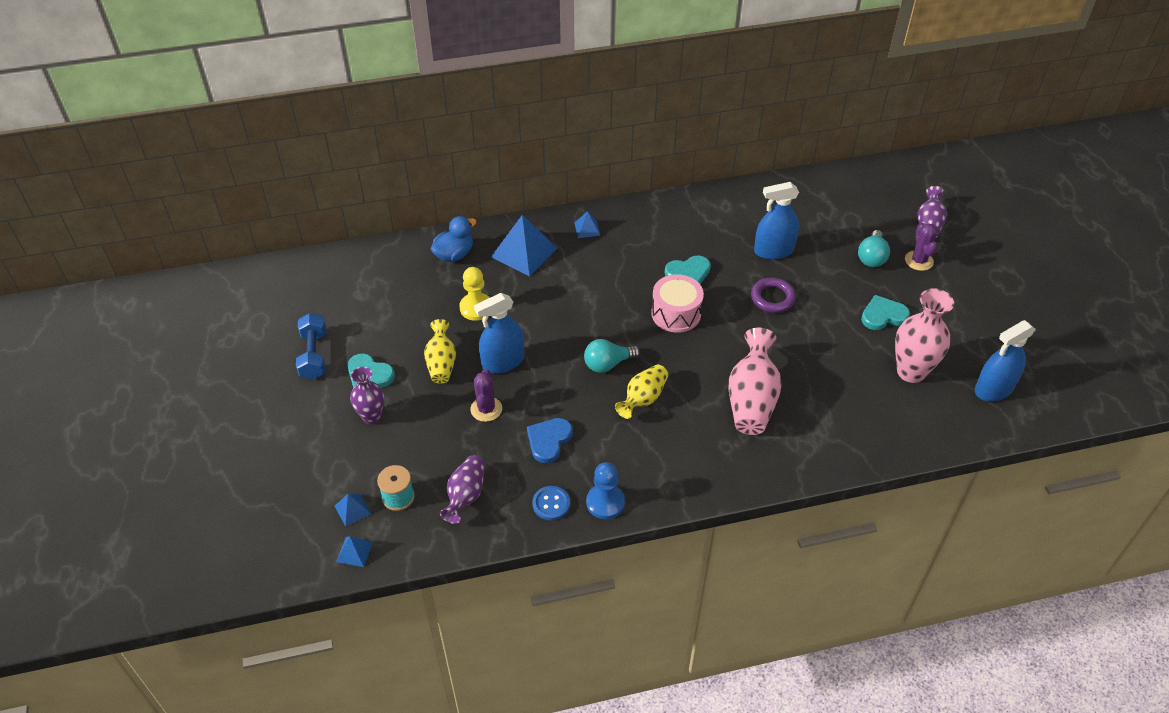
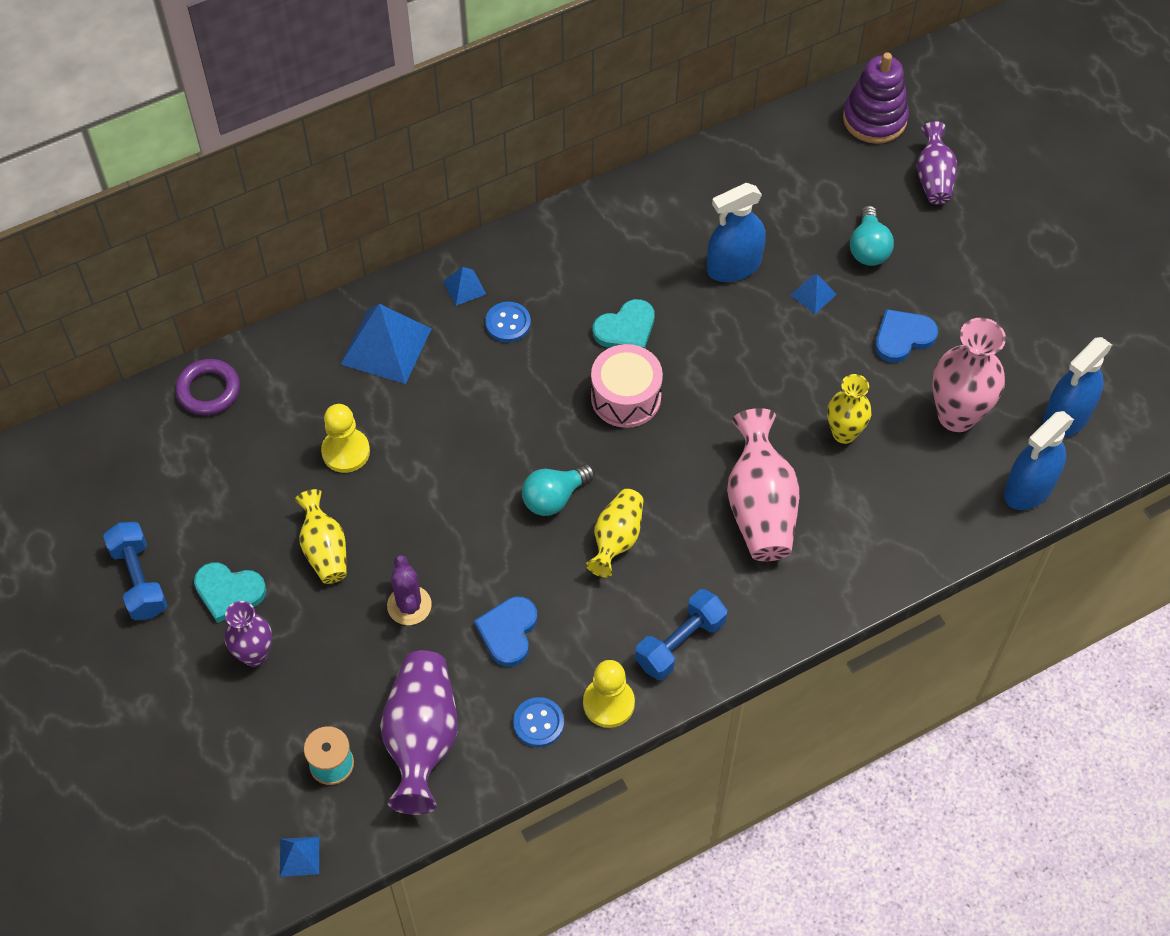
camera: 15 degrees left, 10 degrees up
blue pyramid [335,494,371,527] -> blue pyramid moved to [790,274,837,314]
blue duck [431,216,477,262] -> none
purple vase [440,455,485,524] -> purple vase [380,650,458,815], size x1.61
blue spray bottle [474,293,524,374] -> blue spray bottle moved to [1004,411,1074,510]
blue pawn [586,462,625,519] -> yellow pawn [583,660,635,728]
purple ring [751,278,796,313] -> purple ring moved to [175,359,240,415]
turquoise heart [861,295,910,330] -> blue heart [875,309,938,363]
purple cactus [905,223,937,271] -> none
none -> blue button [485,302,531,342]
none -> blue dumbbell [635,589,728,680]
none -> yellow vase [827,374,872,444]
none -> purple stacking toy [843,52,909,144]

